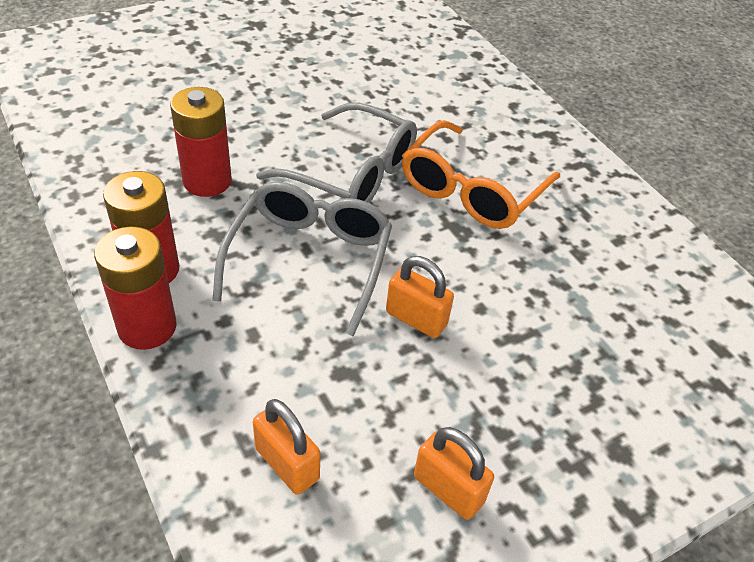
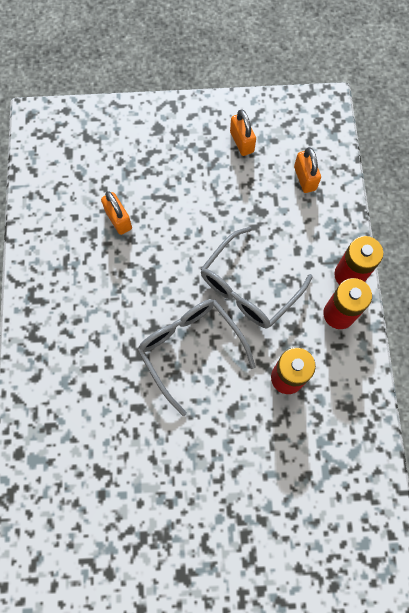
camera: 150 degrees left, 25 degrees up
orange padlock [386,256,454,338] -> orange padlock moved to [101,191,132,235]
orange glasses [402,120,560,229] -> none

